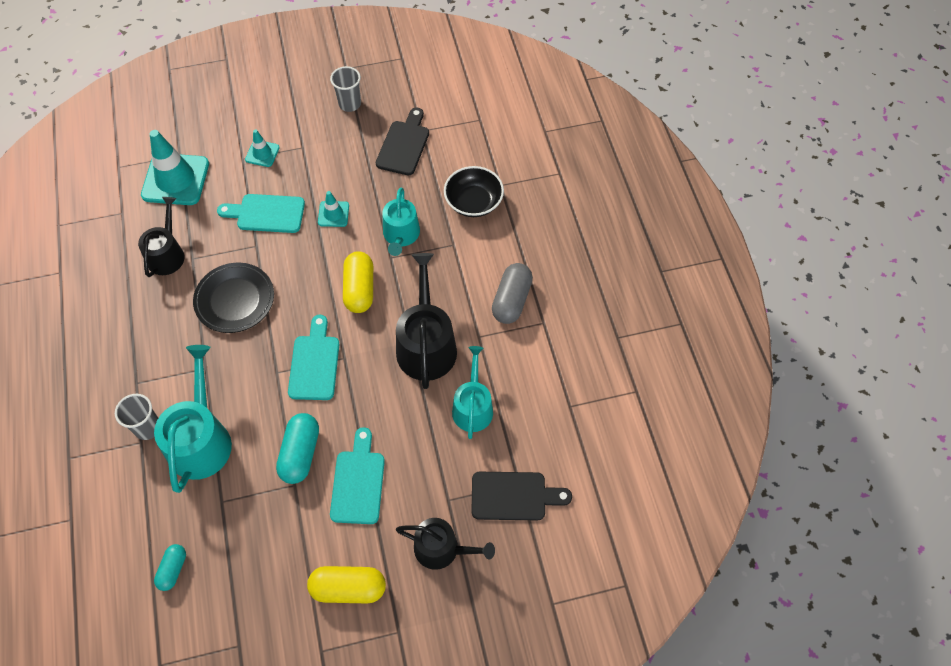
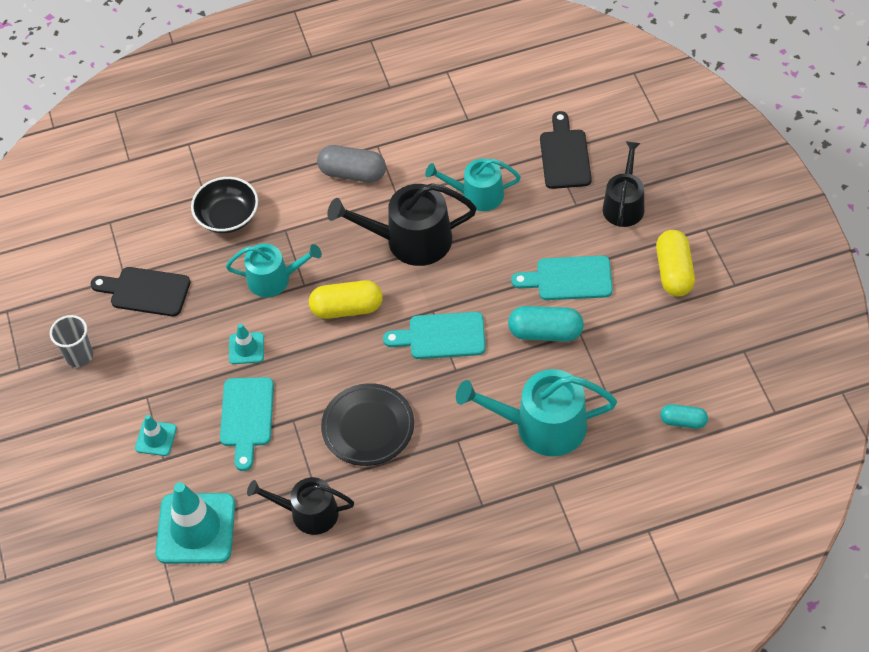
camera: 90 degrees left, 5 degrees down
grey cup [115,394,158,440] -> none

